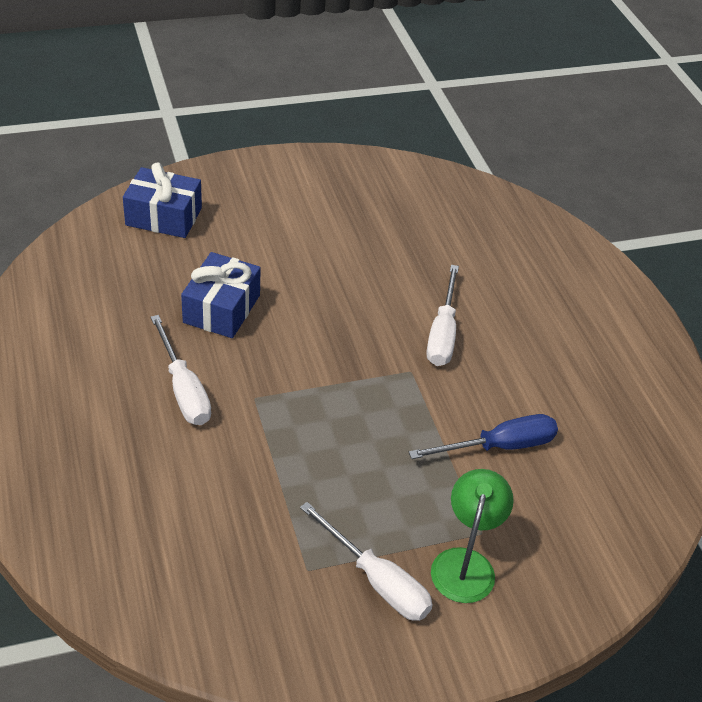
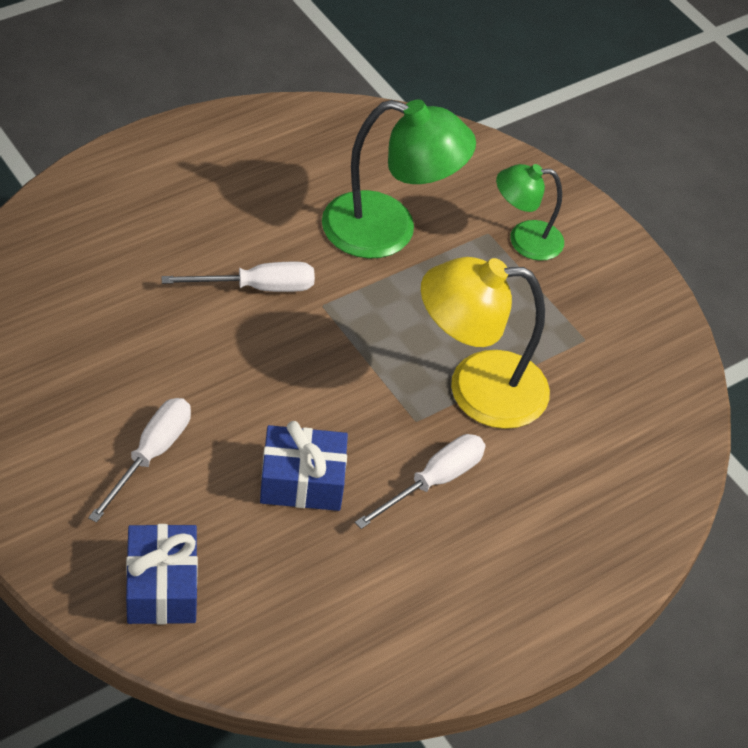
camera: 110 degrees left, 5 degrees up
white screwdriver [300,502,433,621] -> white screwdriver moved to [88,398,191,523]
blue screwdriver [409,414,558,459] -> green lamp [322,100,476,259]
none -> yellow lamp [421,257,550,429]

